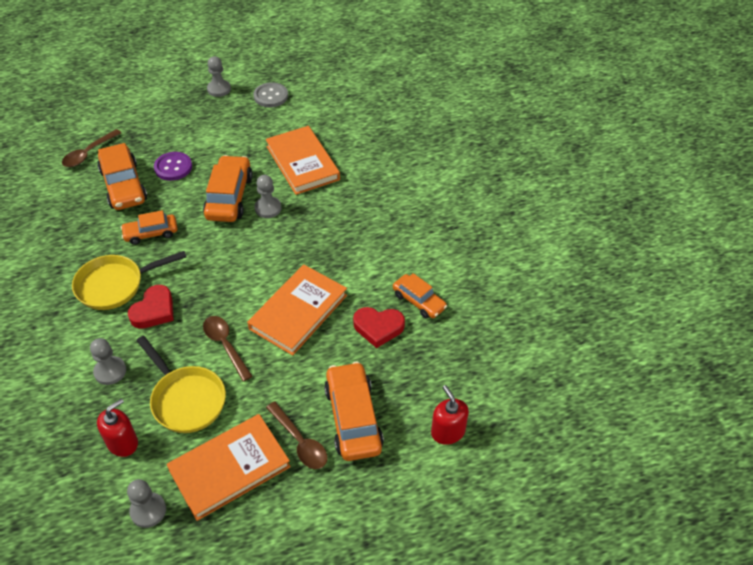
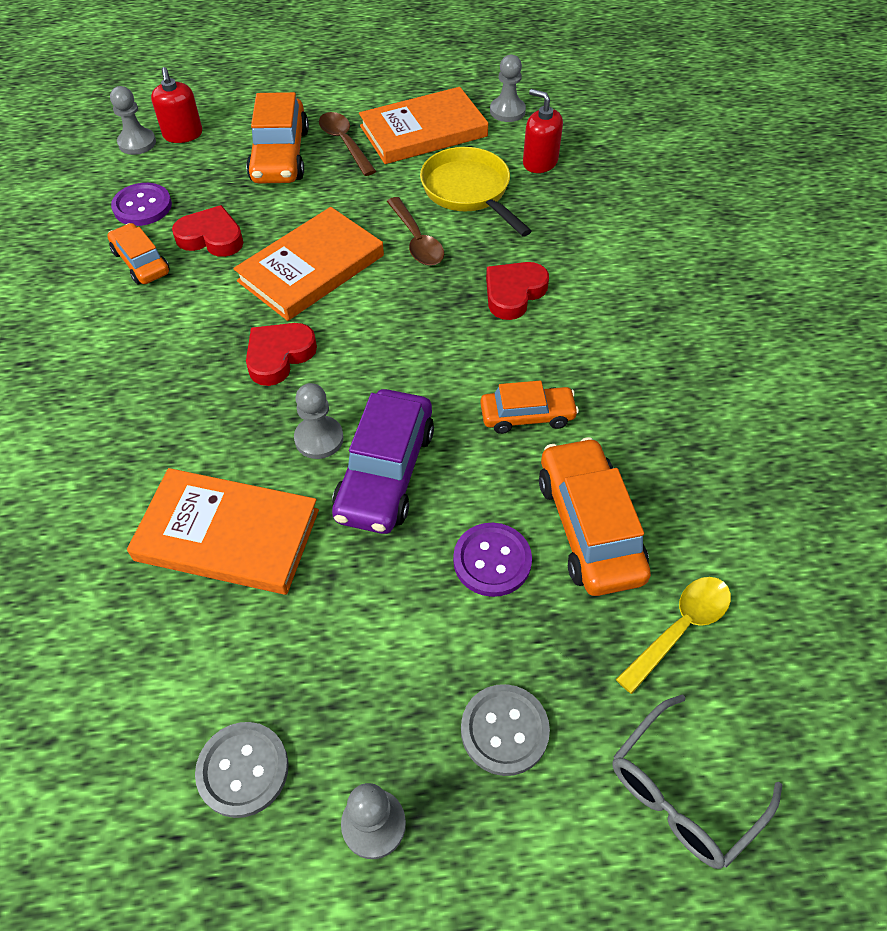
camera: 170 degrees left, 5 degrees up
brown spoon [62,129,121,167] -> yellow spoon [616,577,731,694]
yellow pan [72,251,186,310] -> none
grey pawn [90,338,126,385] -> grey pawn moved to [110,86,156,155]
red soap dispenser [97,399,138,457] -> red soap dispenser turned 75 degrees clockwise [523,89,563,173]
orange car [203,155,253,222] -> purple car [332,389,434,534]
orange book [266,126,340,195] -> orange book turned 60 degrees counterclockwise [127,468,319,595]
none -> purple button [111,183,172,226]
none -> red heart [246,323,317,386]
none -> grey button [461,684,550,776]
none -> grey glasses [612,694,783,869]

